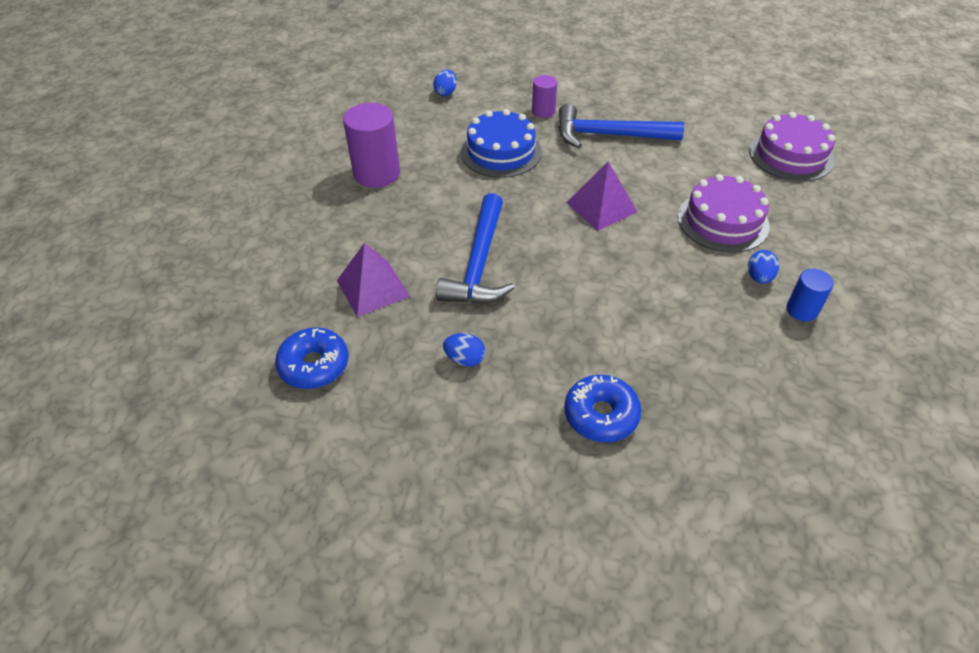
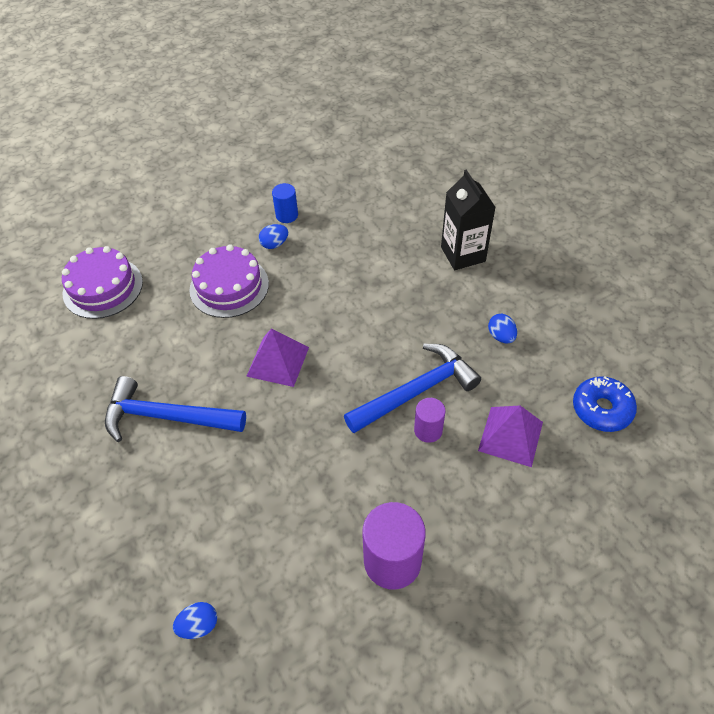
camera: 130 degrees left, 5 degrees up
blue cake [461,109,542,178] -> none
purple cylinder [532,75,557,118] -> purple cylinder moved to [414,398,446,443]
blue hammer [559,103,684,148] -> blue hammer turned 135 degrees clockwise [105,376,246,442]
blue donut [564,375,642,442] -> black carton [441,170,496,270]

